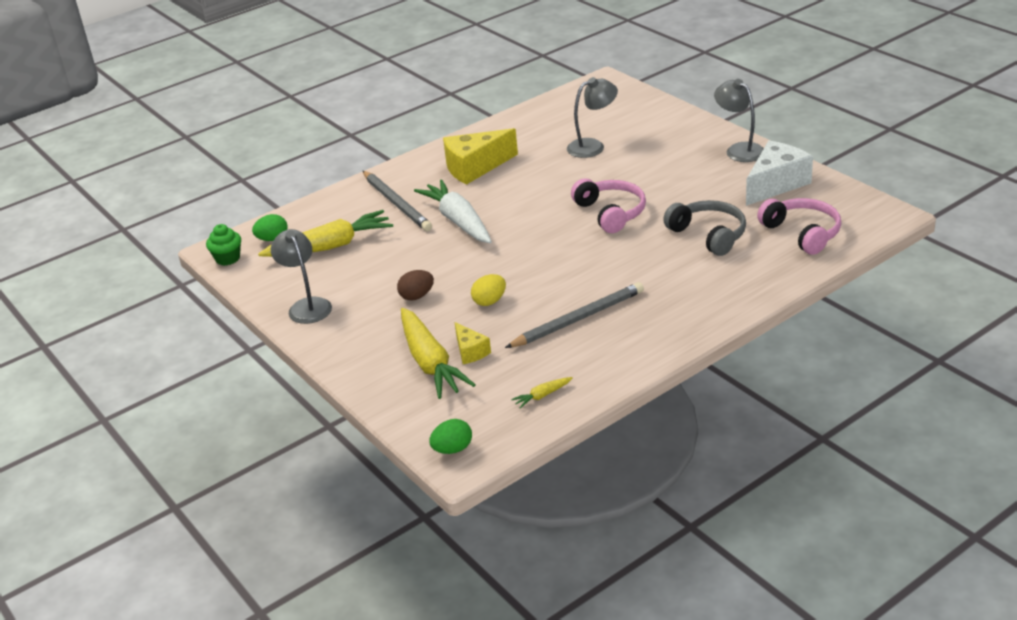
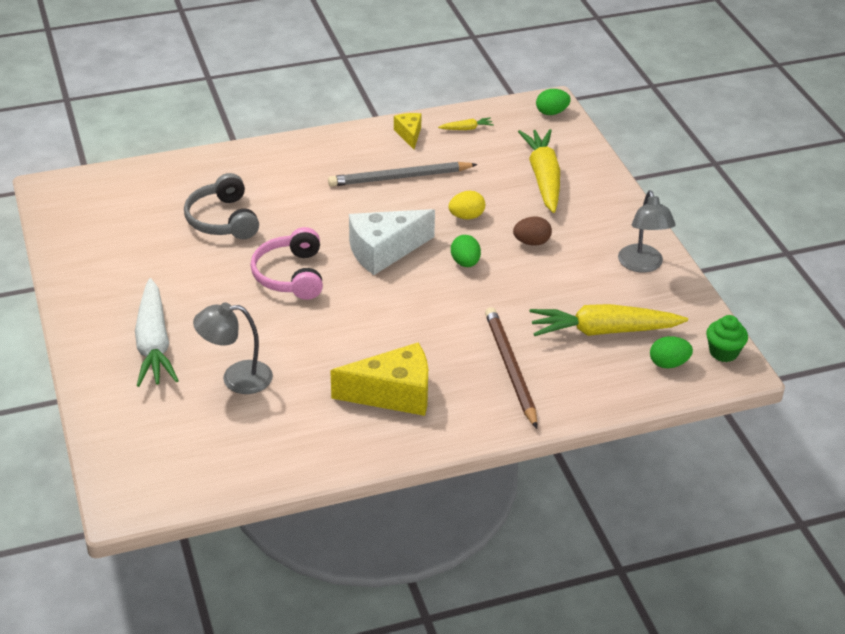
camera: 165 degrees left, 5 degrees up
grey pencil [363,171,432,231] -> brown pencil [485,307,537,429]
white carrot [414,179,492,243] -> white carrot moved to [135,278,179,387]
yellow cheese [455,322,491,364] -> yellow cheese moved to [394,113,422,149]
grey lamp [714,79,764,162] -> none
white cheese [746,141,813,206] -> white cheese moved to [349,209,435,275]
pink headphones [757,198,841,255] -> none
none -> green egg [451,235,481,267]

